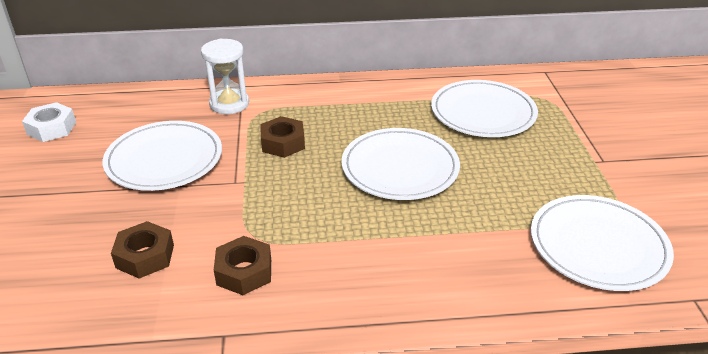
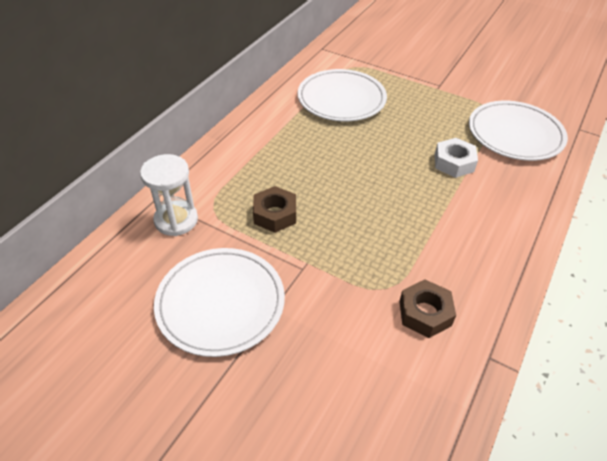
camera: 55 degrees left, 10 degrees up
white nut [22,102,76,142] -> white nut moved to [435,138,478,178]
brown nut [111,221,174,279] -> none
white plate [342,128,460,200] -> none

